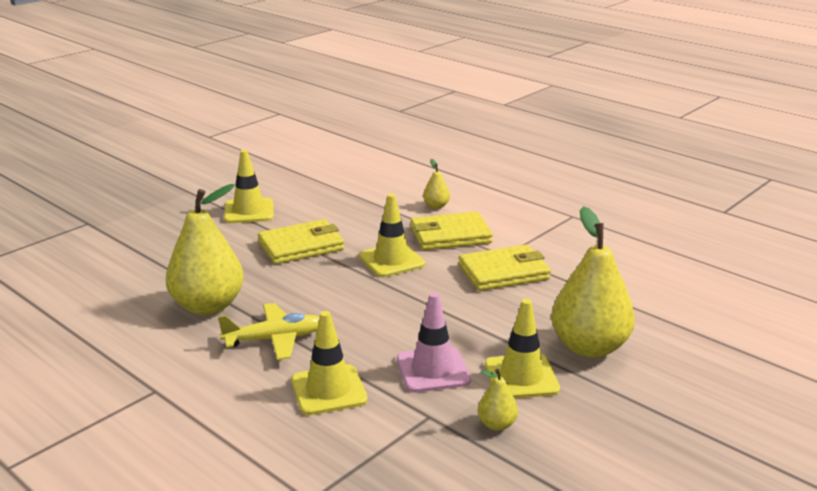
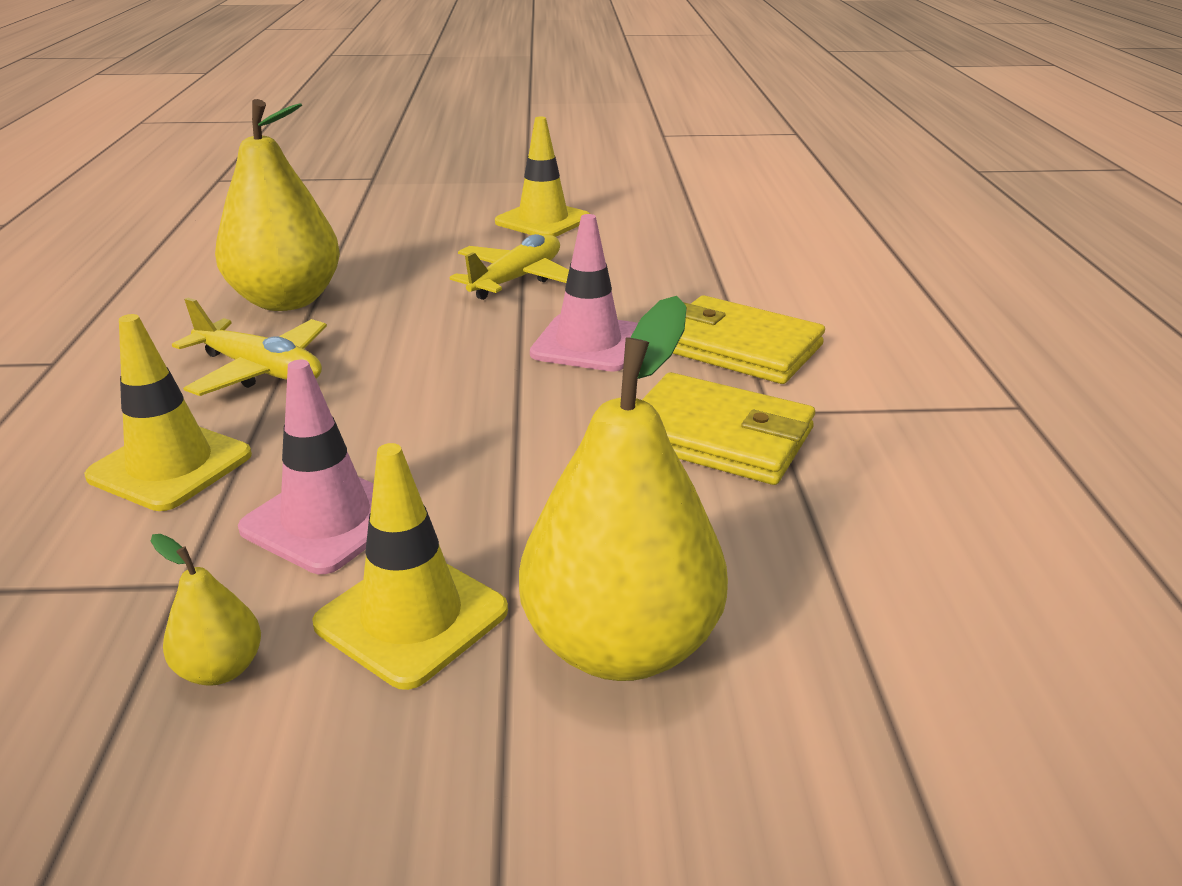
camera: 45 degrees right, 5 degrees up
yellow wallet [258,219,344,264] -> yellow plane [450,234,569,300]
yellow traffic cone [359,194,425,277] -> pink traffic cone [530,214,638,372]
yellow pear [423,159,450,209] -> none

